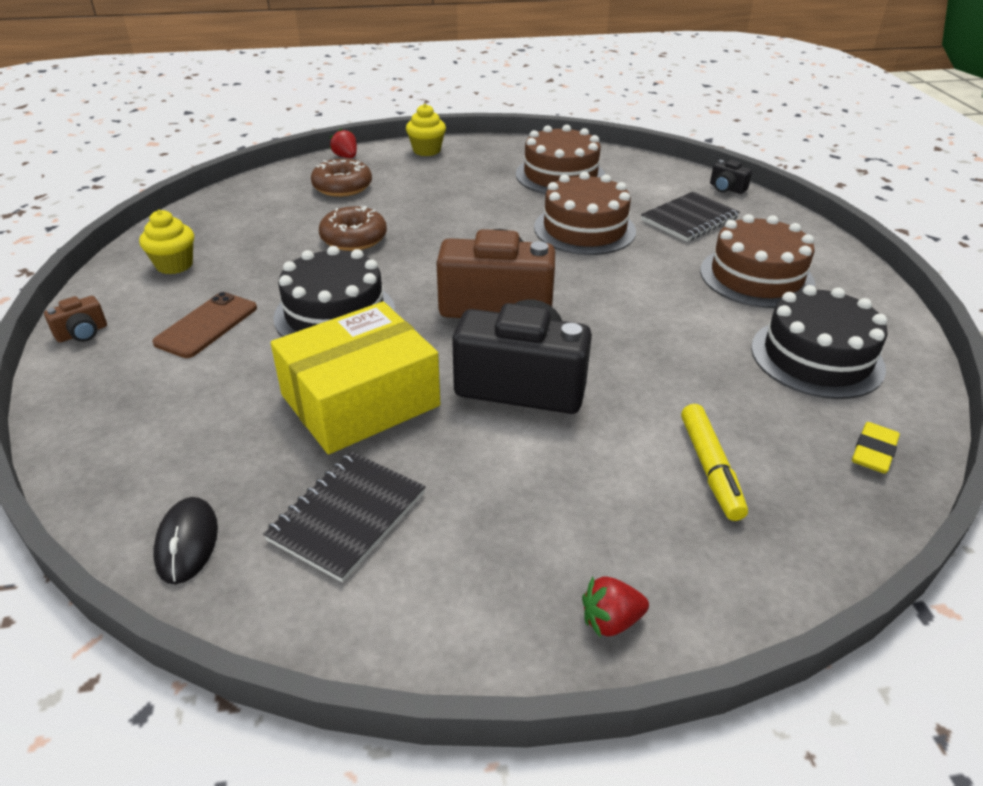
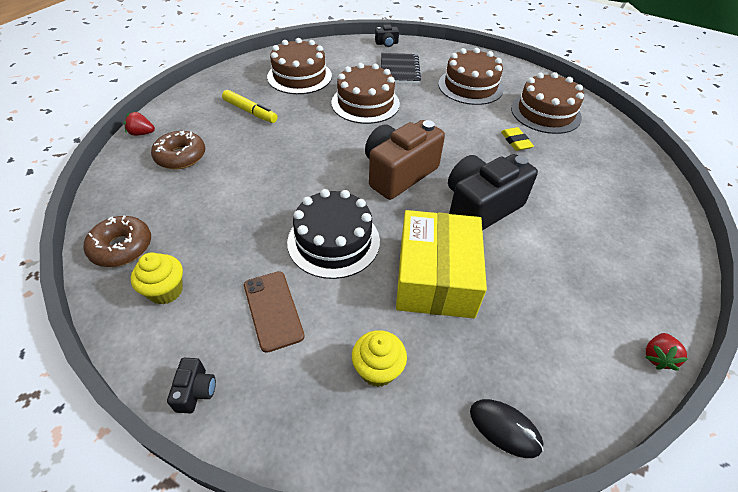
camera: 50 degrees left, 10 degrees up
brown camera [44,296,107,342] -> black camera [167,358,216,413]
black notebook [263,451,426,582] -> none
brown donut [319,206,387,251] -> brown donut moved to [84,215,151,267]
yellow cupcake [406,104,446,156] -> yellow cupcake moved to [352,330,407,387]
red strawberry [582,576,649,638] -> red strawberry moved to [646,333,688,371]
yellow marker [681,404,748,521] -> yellow marker moved to [222,90,278,123]
black cake [751,285,888,399] -> brown cake [511,72,584,134]
yellow eraser [852,422,900,474] -> yellow eraser moved to [501,127,534,151]

